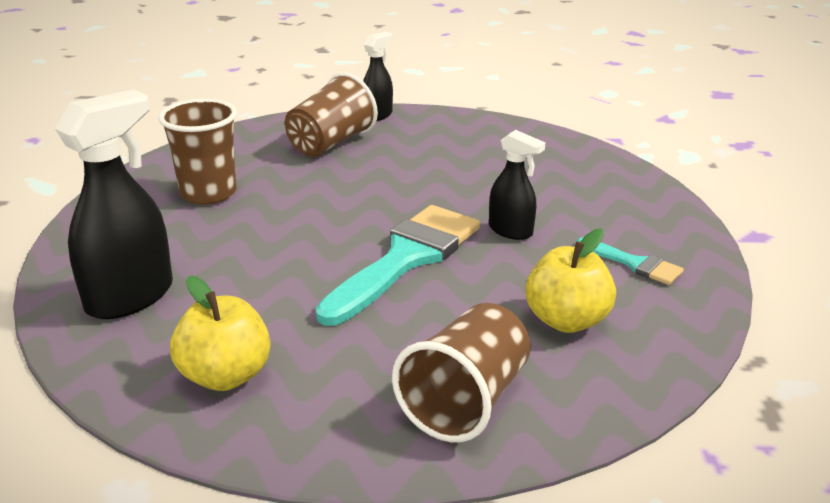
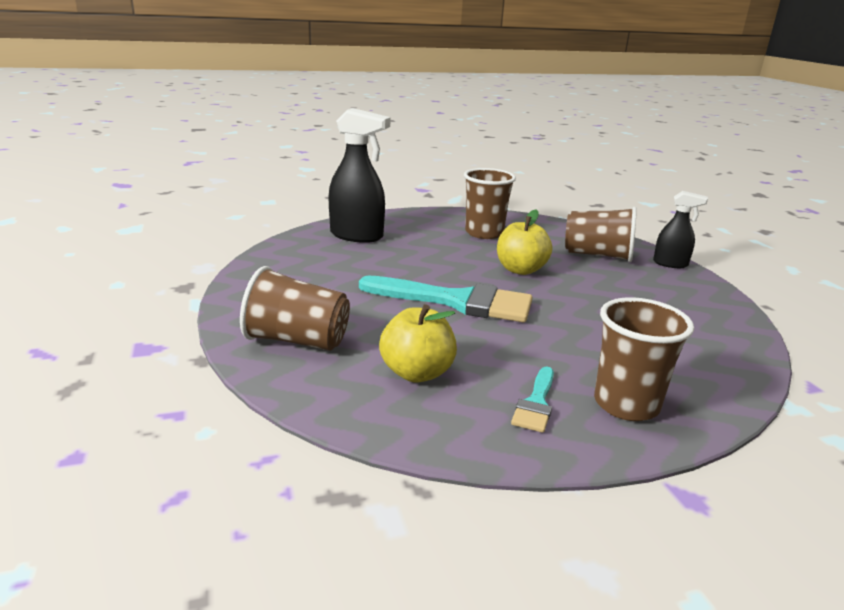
camera: 70 degrees right, 5 degrees down
yellow apple [170,275,271,391] -> yellow apple moved to [497,210,552,275]
black spray bottle [489,130,545,240] -> none
none -> brown cup [594,297,694,421]

